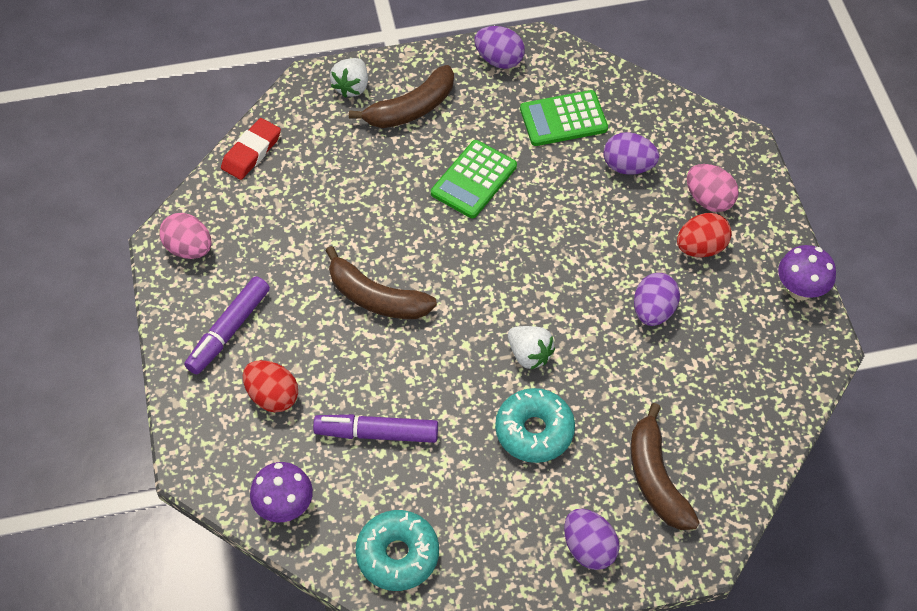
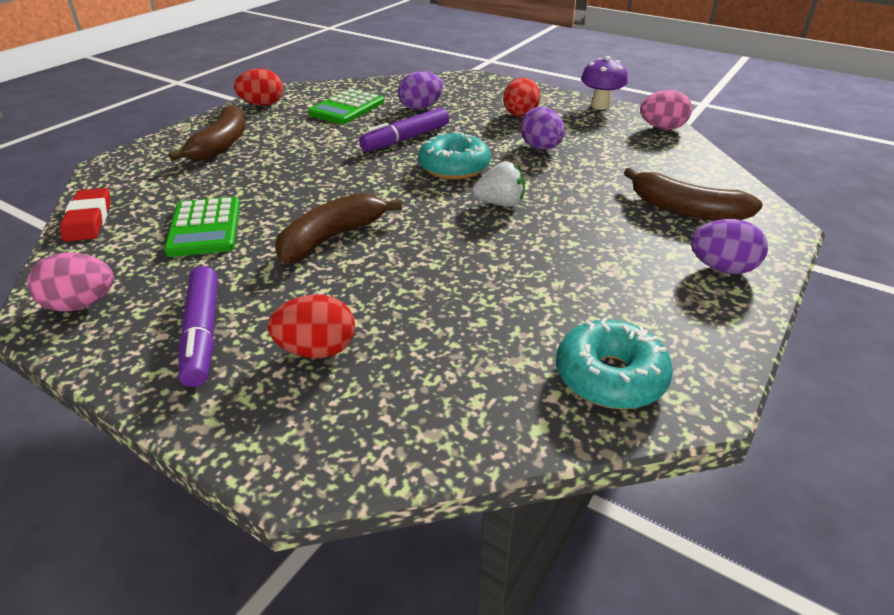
camera: 45 degrees left, 20 degrees down
purple mushroom [250,462,313,522] -> none
purple marker [313,414,438,443] -> purple marker moved to [359,108,449,151]
brown banana [325,246,437,319] -> brown banana turned 150 degrees clockwise [275,193,402,264]
white strawberry [330,58,368,98] -> none
green calculator [431,140,517,218] -> green calculator moved to [164,197,240,257]
purple egg [474,26,525,69] -> red egg [234,69,283,106]
turquoise donut [495,388,575,463] -> turquoise donut moved to [418,132,490,180]
pink egg [687,164,739,212] -> pink egg moved to [640,90,692,130]

